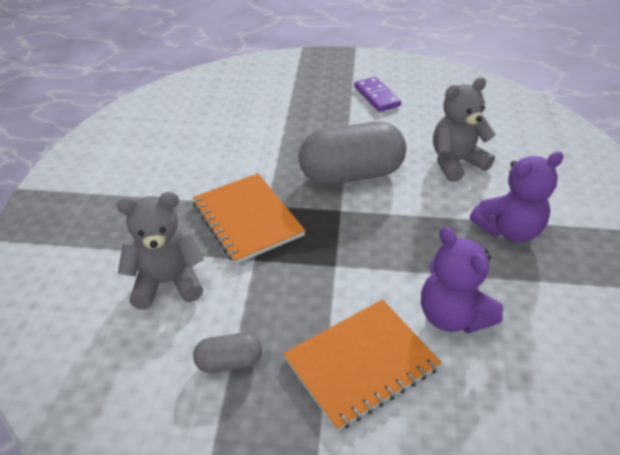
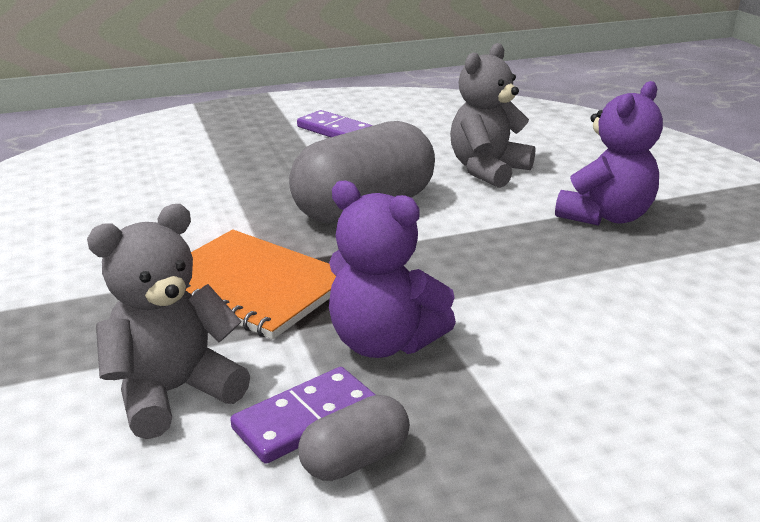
camera: 25 degrees left, 15 degrees down
orange notebook [283,299,442,431] -> none
purple teddy bear [421,227,503,333] -> purple teddy bear moved to [329,181,456,358]
none -> purple domino [230,367,376,464]

